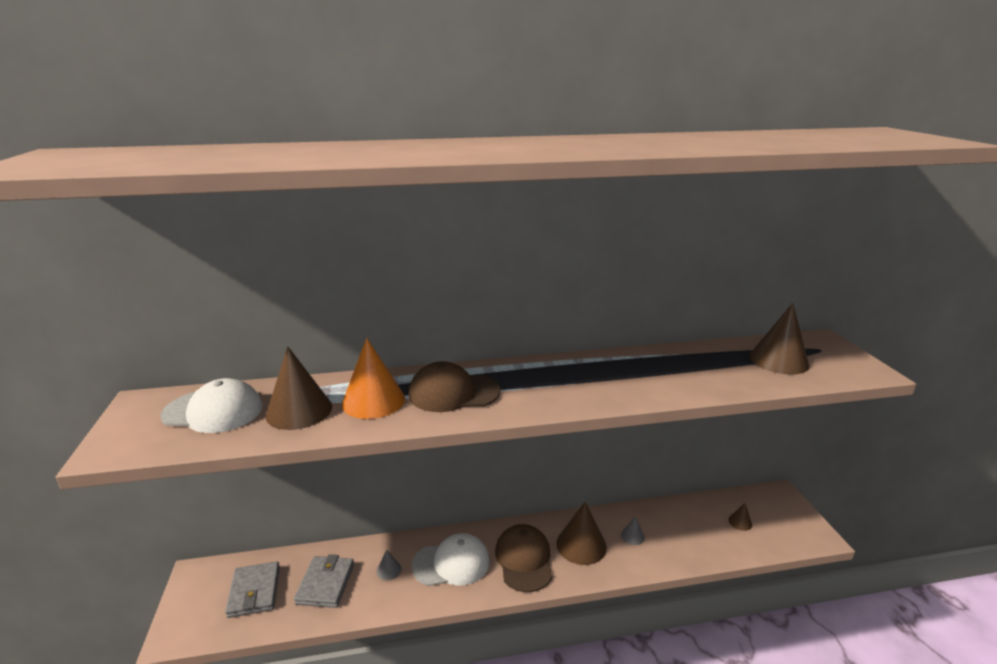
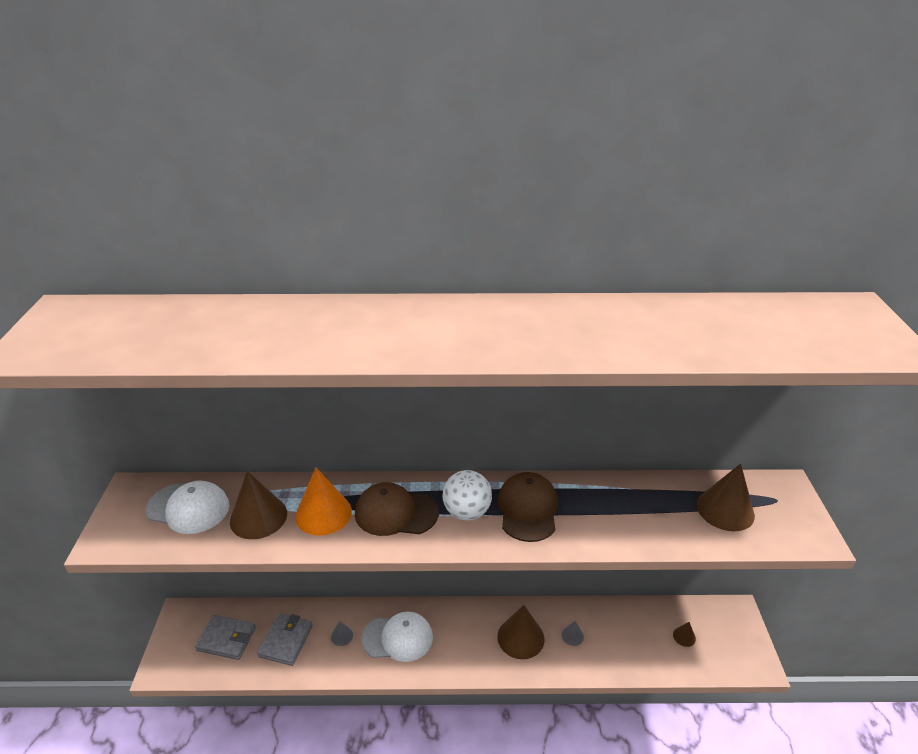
camera: 10 degrees right, 10 degrees up
grey wallet [225,561,280,618] -> grey wallet turned 75 degrees counterclockwise [195,615,256,660]
brown cap [495,524,553,592] -> brown cap moved to [498,472,558,542]
none -> white ball [442,470,492,520]

